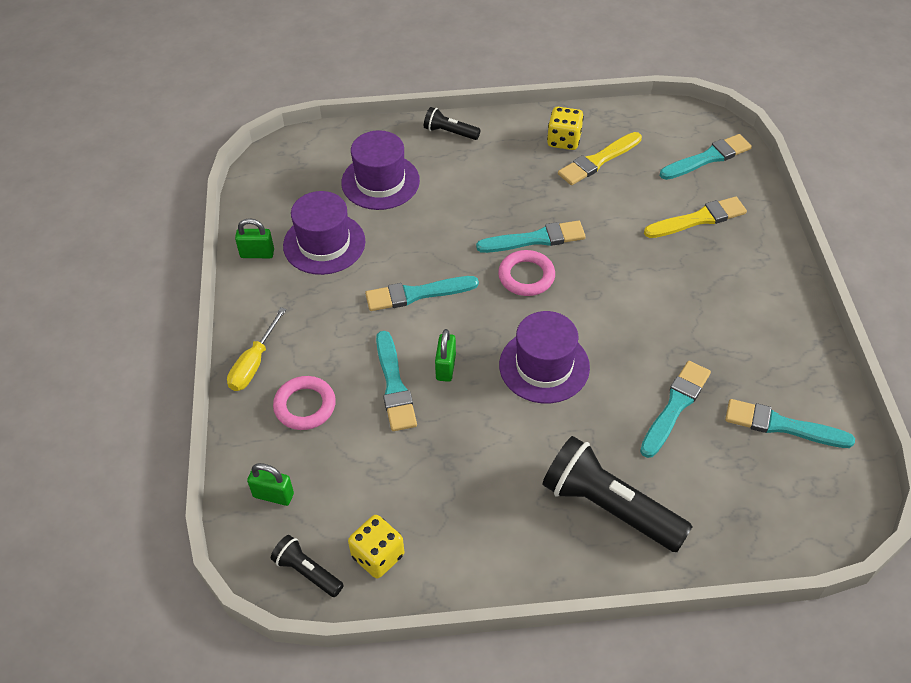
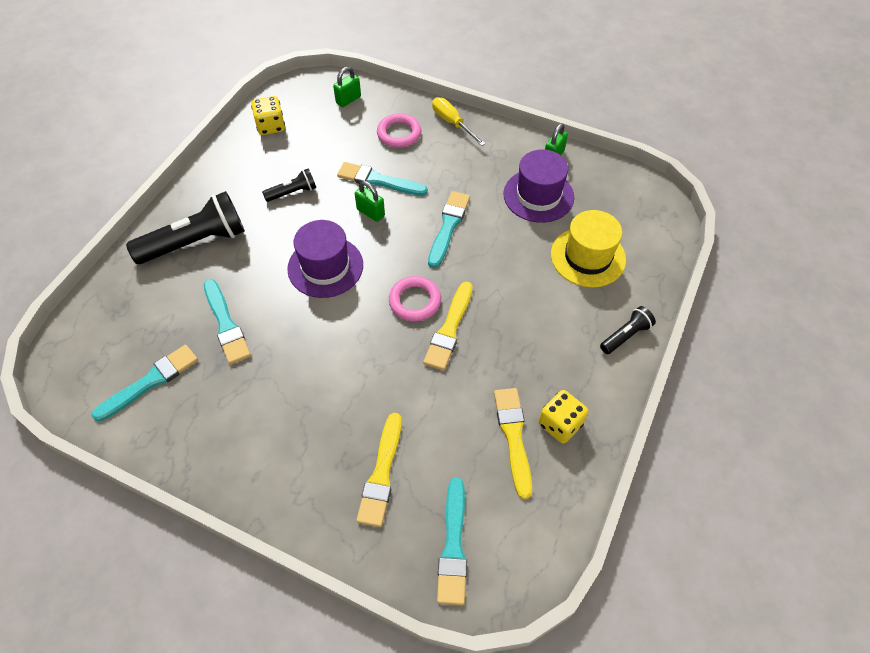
camera: 120 degrees right, 5 degrees up
black flashlight [271,535,344,597] -> black flashlight moved to [262,168,316,202]
purple hat [341,130,420,210] -> yellow hat [551,210,626,288]
turquoise brush [476,221,586,253] -> yellow brush [423,281,473,370]

